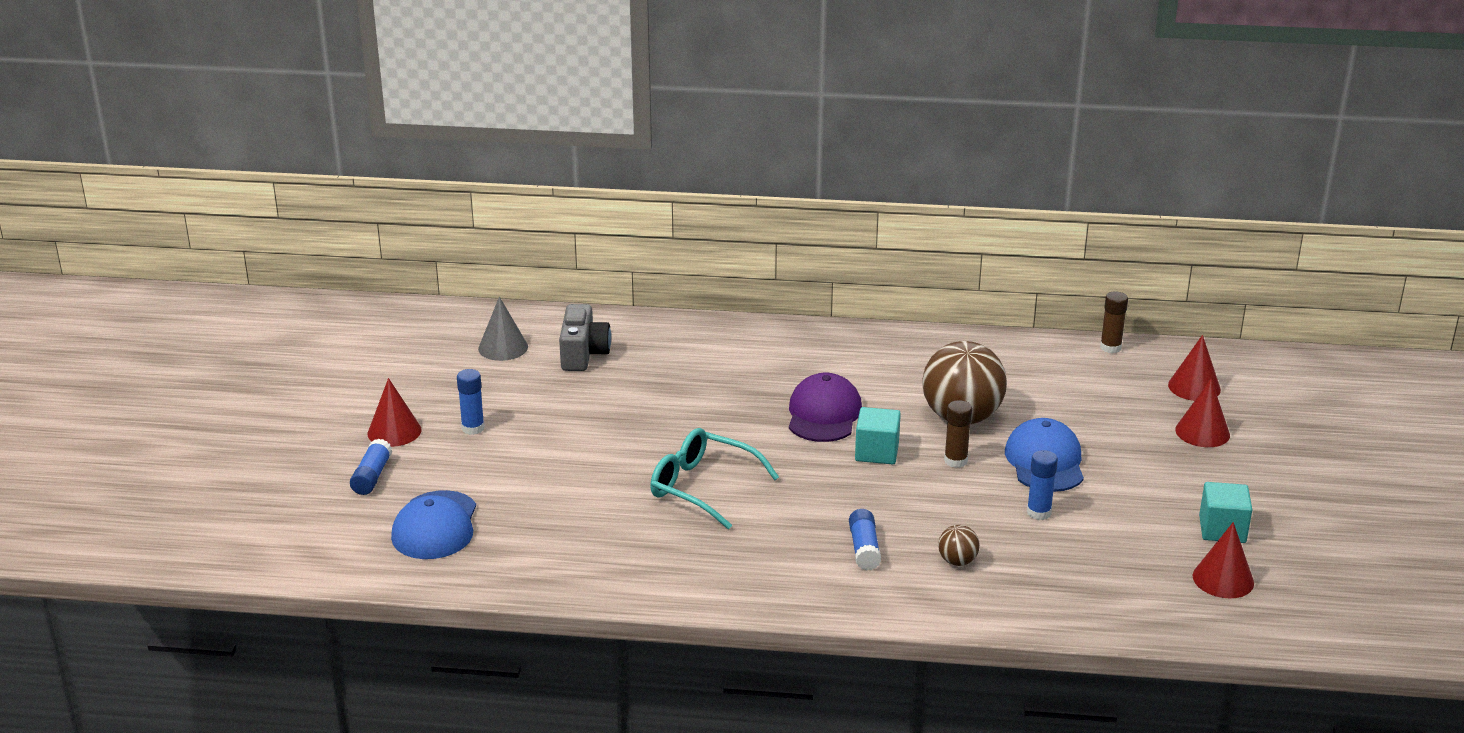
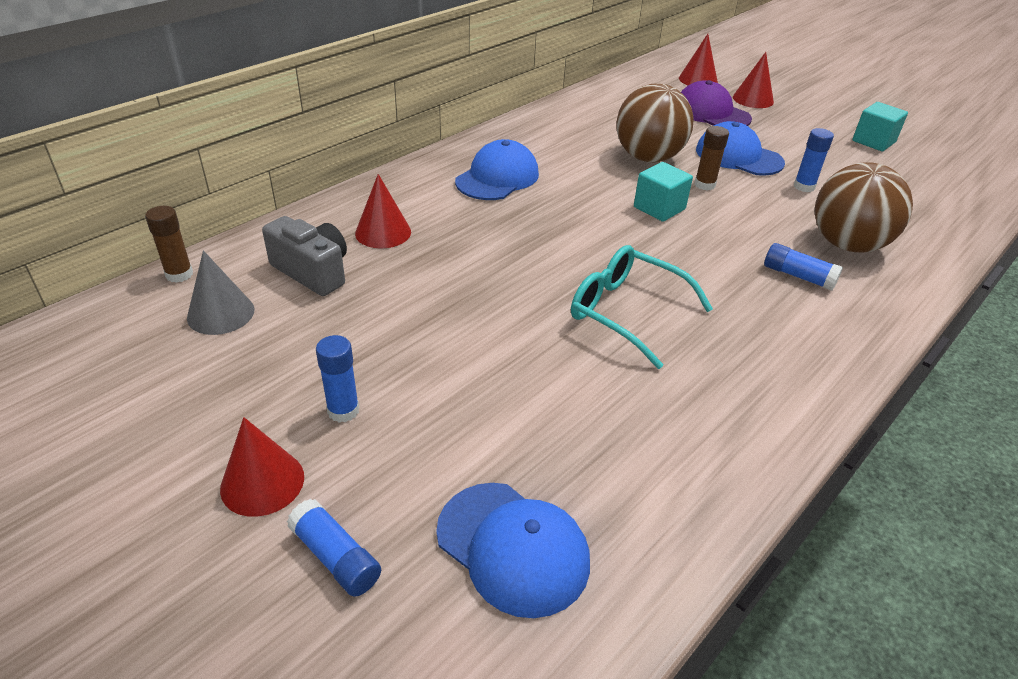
camera: 55 degrees left, 10 degrees up
turquoise glasses [650,428,779,529] -> turquoise glasses turned 60 degrees clockwise [571,245,713,369]
purple cap [789,373,862,442] -> purple cap moved to [681,80,752,126]
brown ball [938,525,980,566] -> brown ball [815,162,913,252], size x2.28
brown glue stick [1100,291,1128,353] -> brown glue stick moved to [145,206,193,283]
red cone [1193,522,1254,598] -> red cone moved to [355,174,411,248]
none -> blue cap [455,139,539,200]

